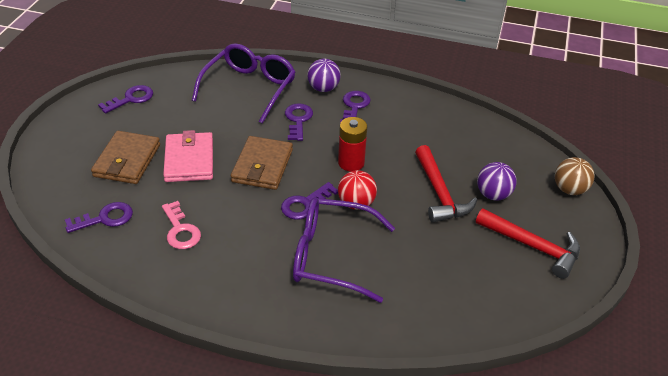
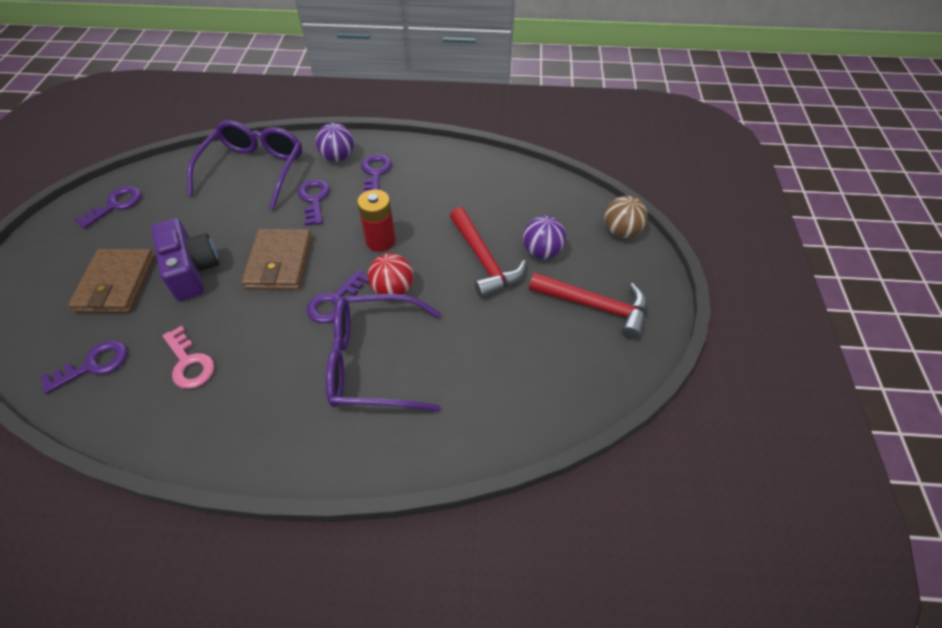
camera: 10 degrees left, 10 degrees up
pink wallet [163,130,213,182] -> purple camera [151,218,219,301]

